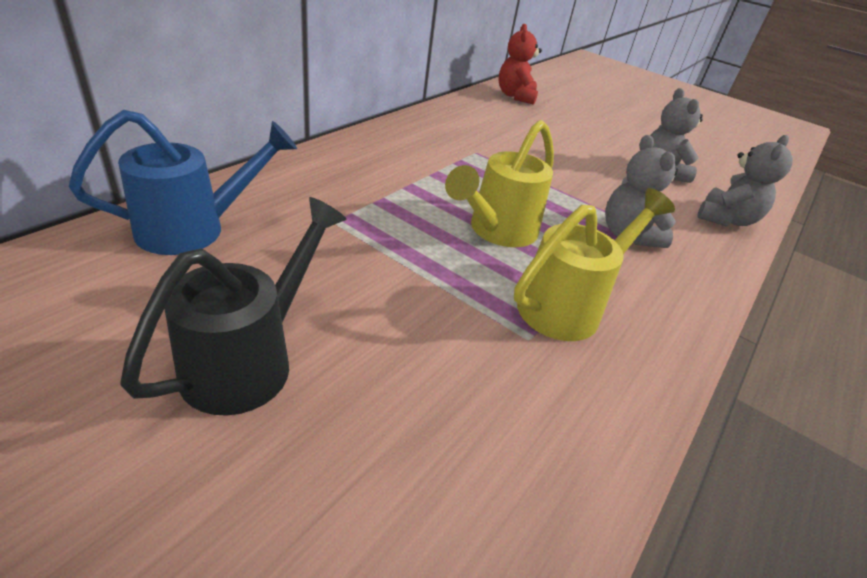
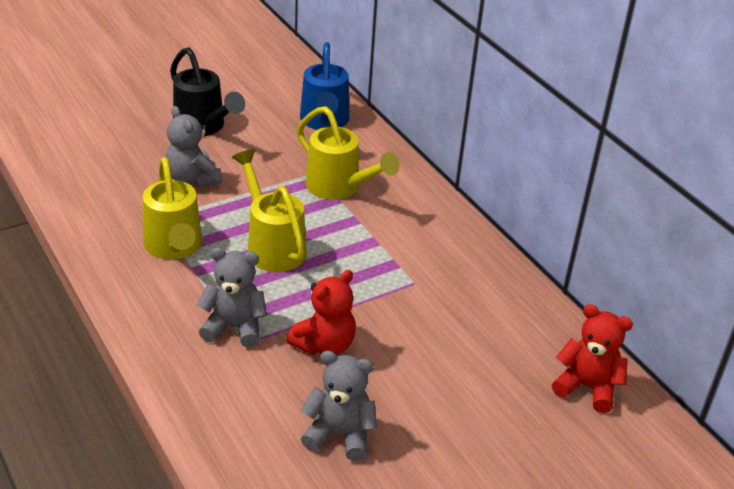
camera: 115 degrees right, 0 degrees up
grey teddy bear [697,135,792,226] -> grey teddy bear moved to [166,106,222,187]
none -> red teddy bear [286,270,356,355]
none -> yellow watering can [297,106,400,200]

